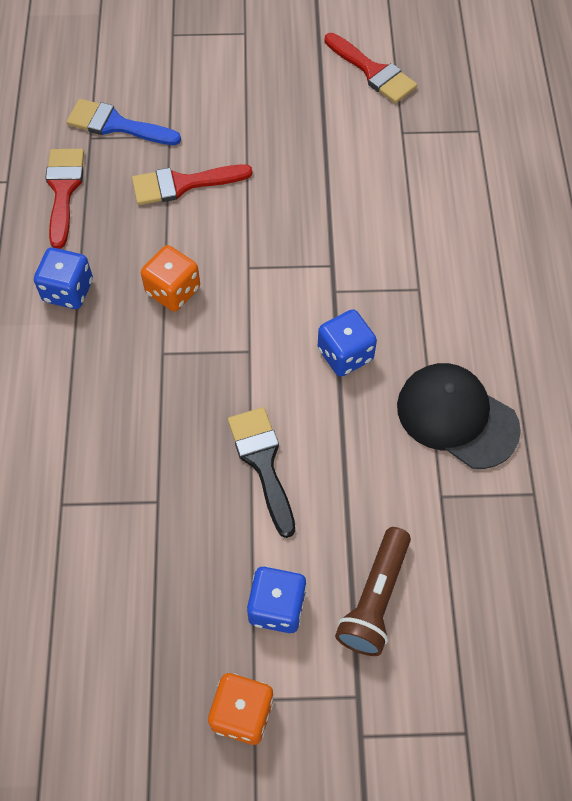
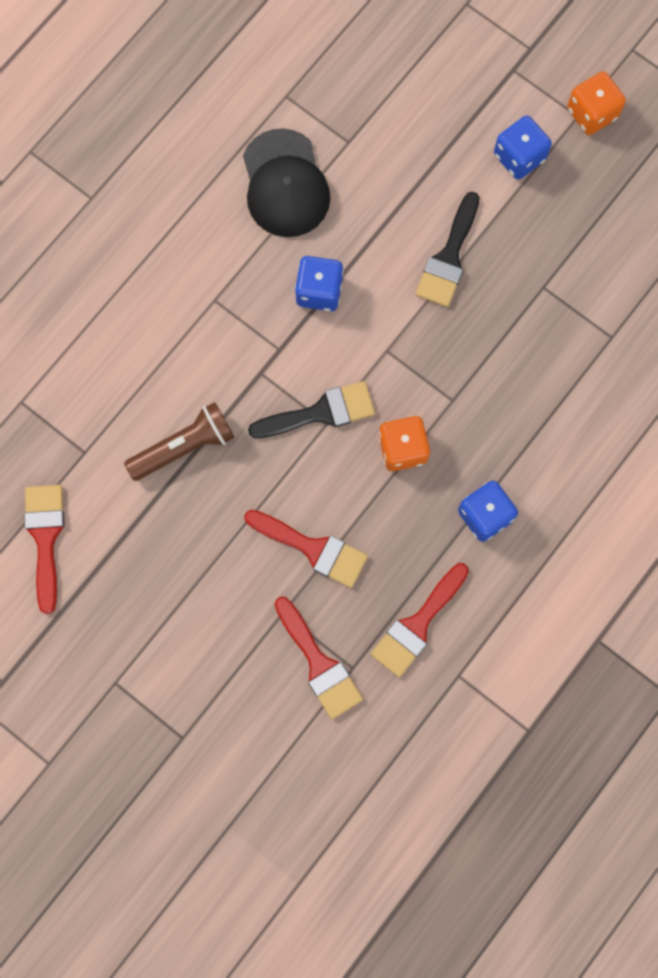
camera: 140 degrees left, 15 degrees up
blue brush [67,99,181,145] -> red brush [274,597,363,719]
brown flashlight [335,527,411,656] -> brown flashlight moved to [124,402,234,481]
none -> black brush [248,381,375,438]

